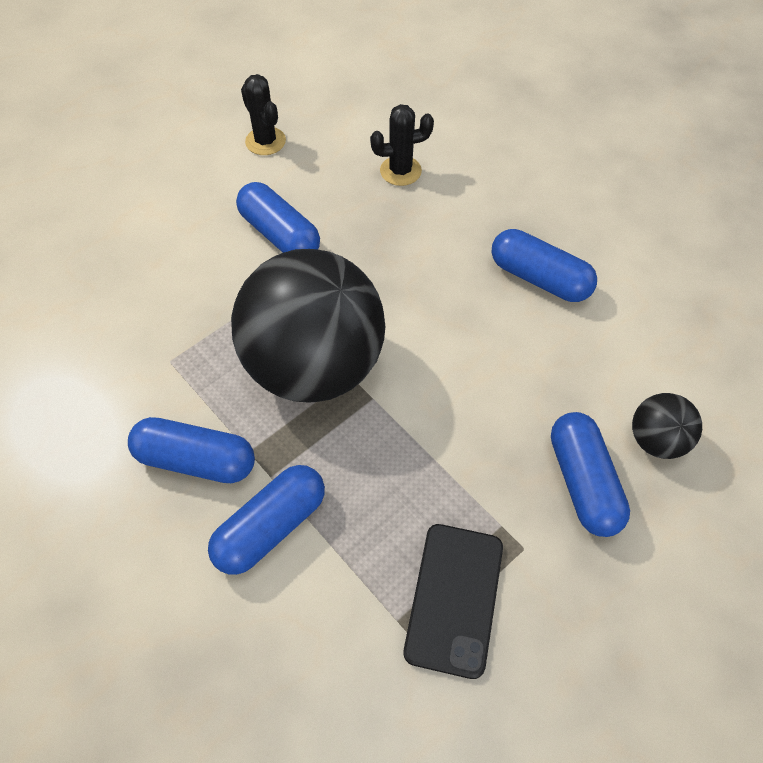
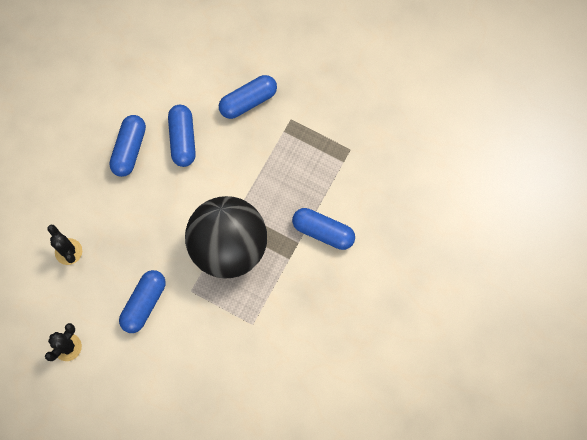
camera: 110 degrees left, 15 degrees up
blue capsule [128,417,255,483] -> blue capsule moved to [168,105,196,167]
black phone [404,524,503,679] -> none
black ball [632,393,702,459] -> none

